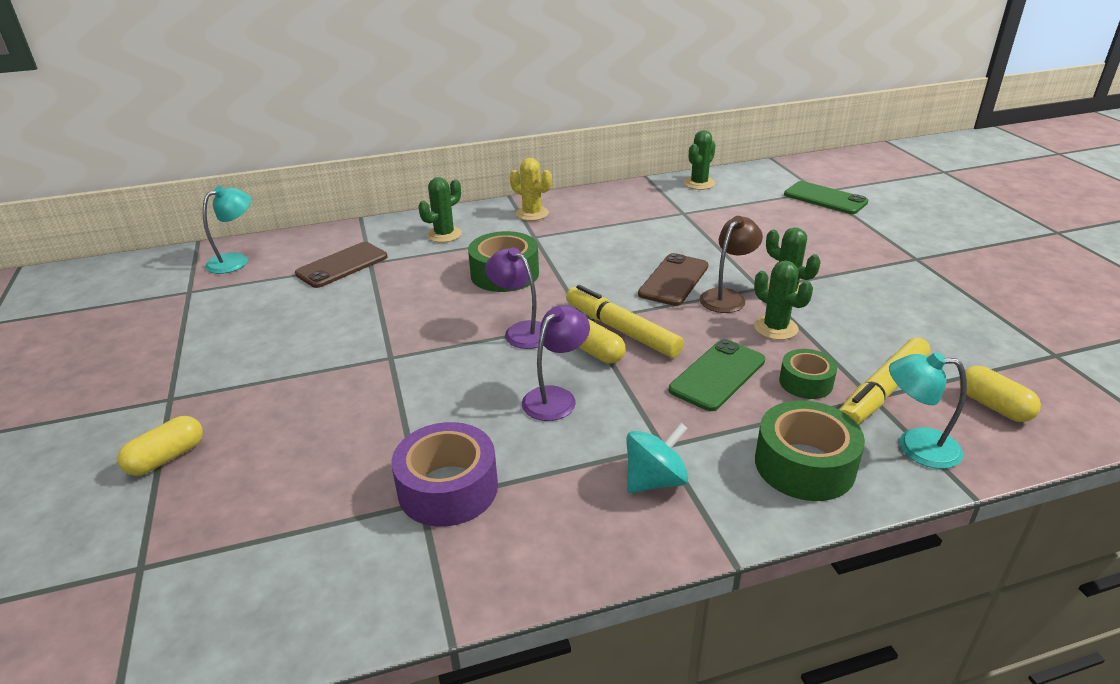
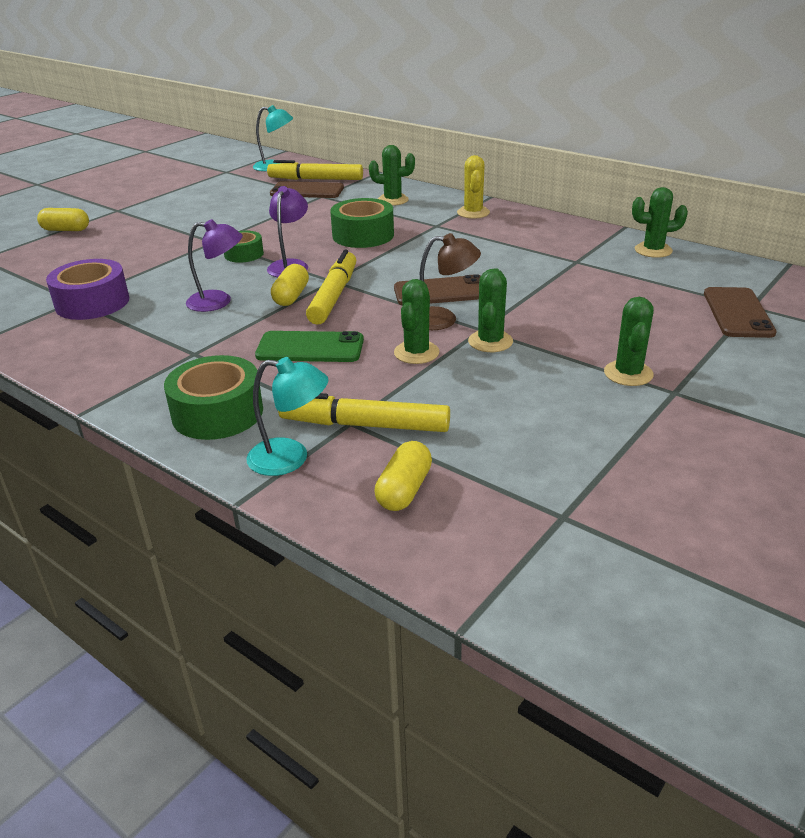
camera: 55 degrees right, 0 degrees up
turquoise spinning top [626,423,688,493] -> none
green tape [779,349,837,399] -> green tape moved to [224,231,264,263]
green phone [784,181,868,214] -> brown phone [704,287,777,338]
turquoise lamp [889,352,967,469] -> turquoise lamp turned 120 degrees clockwise [246,357,328,476]
none -> yellow marker [267,160,363,180]
none -> green cactus [604,297,654,386]

